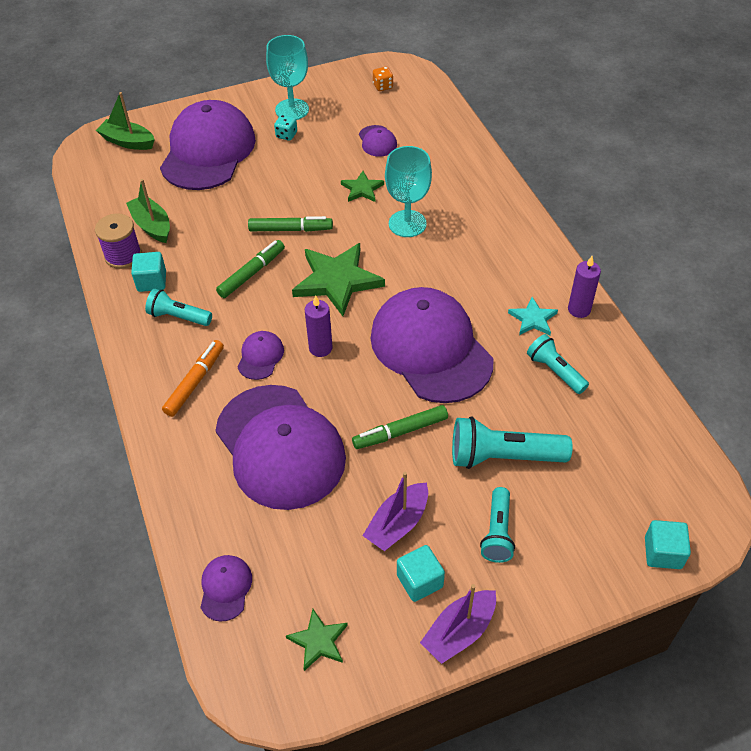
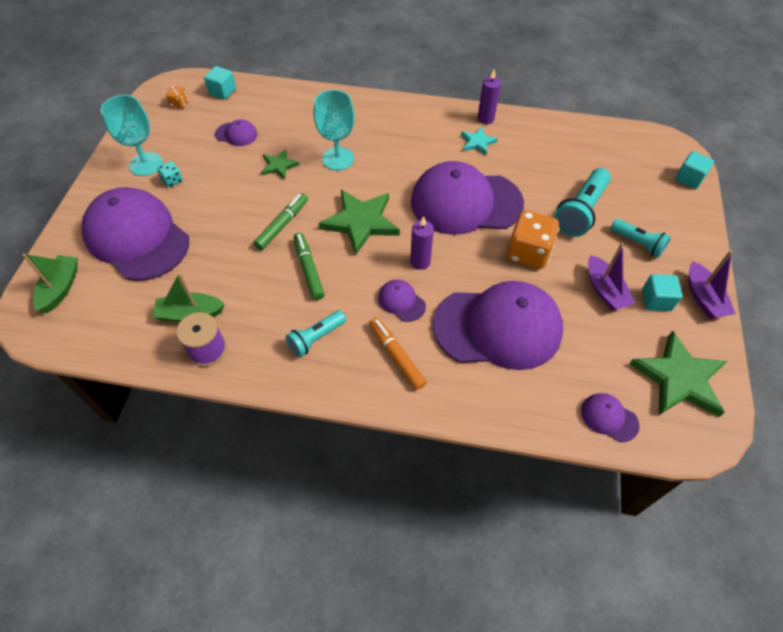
camera: 60 degrees left, 5 degrees up
green boat [96,92,155,150] -> green boat turned 135 degrees clockwise [22,253,78,313]
turquoise cube [131,252,166,292] -> turquoise cube moved to [204,66,236,100]
green star [286,609,348,671] -> green star [629,331,727,417], size x1.94
green marker [352,405,448,449] -> orange dice [507,211,559,269]
turquoise flashlight [527,334,589,394] -> none

